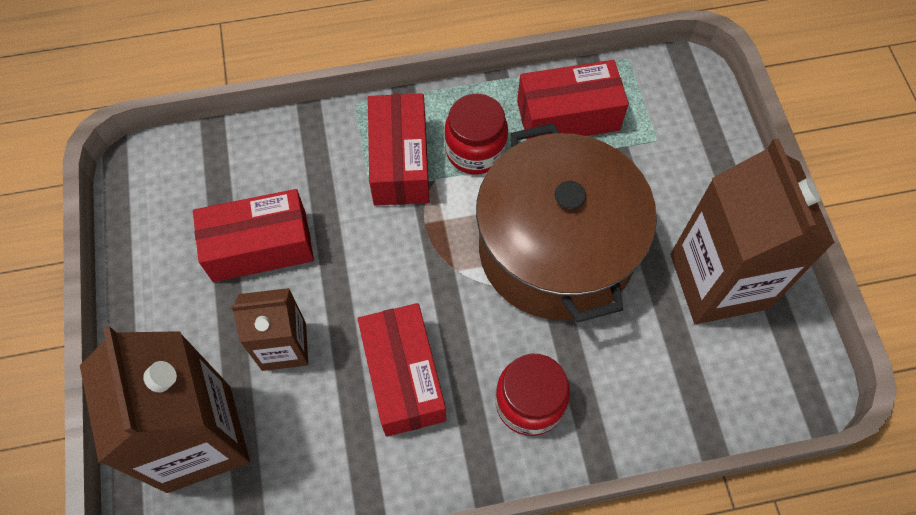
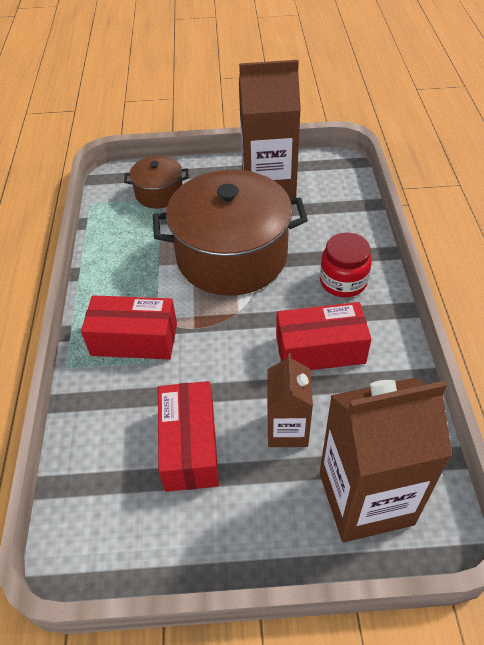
camera: 80 degrees left, 15 degrees down
red jar [444,94,508,175] -> none
red box [517,60,629,140] -> none
none -> brown pot [124,156,188,209]

